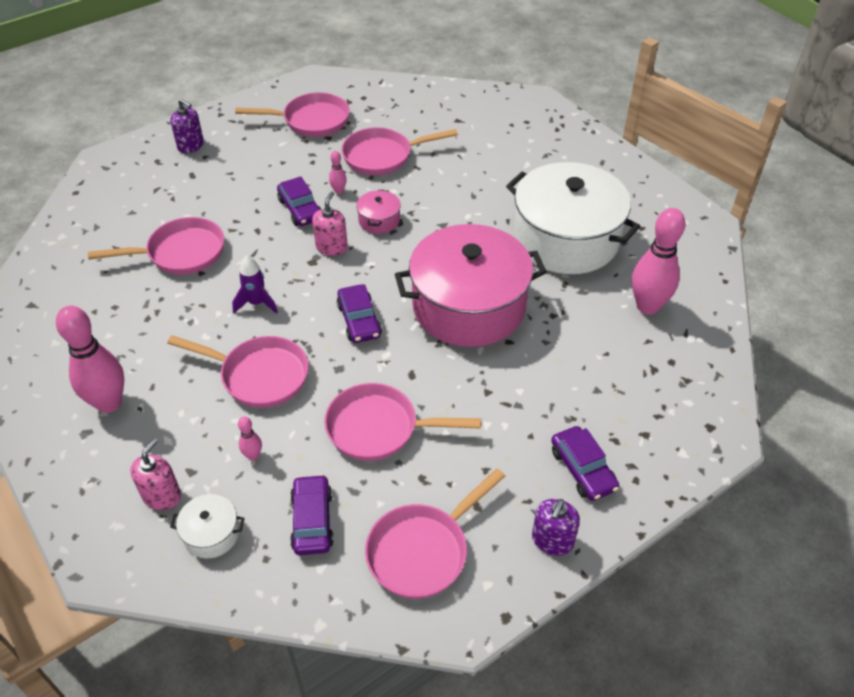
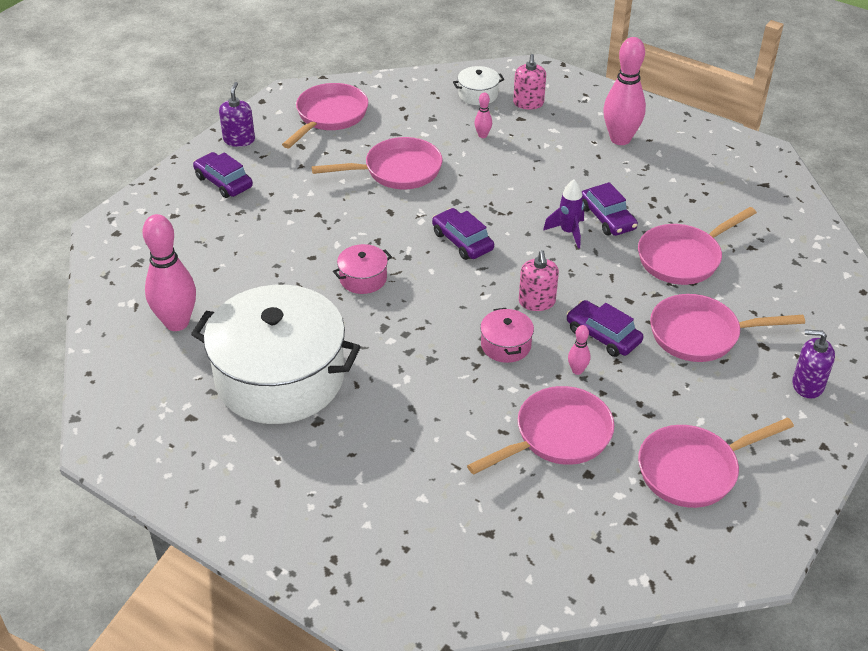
camera: 160 degrees right, 5 degrees down
pink pan [167,335,308,408] -> pink pan moved to [650,294,805,362]
purple car [290,474,334,555] -> purple car moved to [582,182,638,236]
pink pot [395,224,546,347] -> pink pot [333,244,392,294], size x0.40

